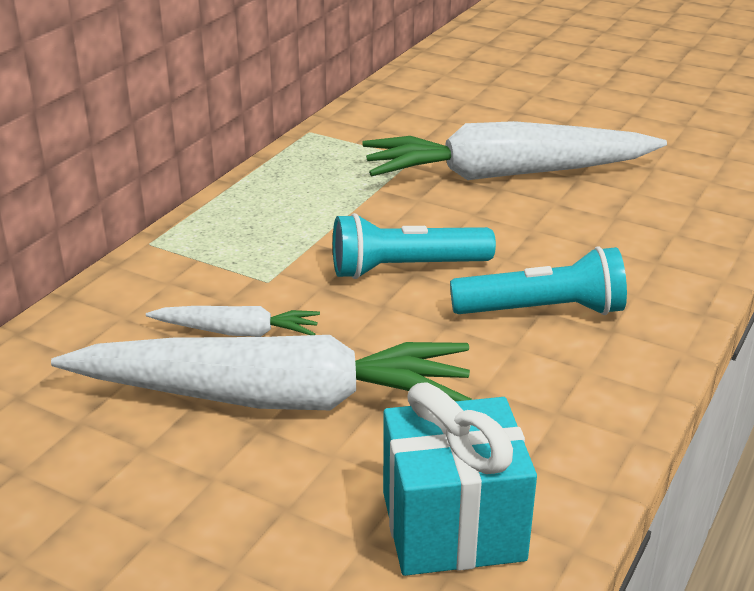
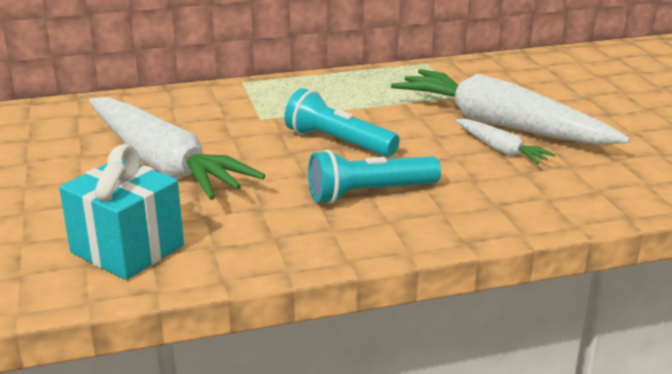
camera: 45 degrees right, 5 degrees down
white carrot [146,306,320,337] -> white carrot moved to [455,119,556,164]
turquoise flashlight [450,246,627,315] -> turquoise flashlight turned 120 degrees clockwise [308,149,441,204]

